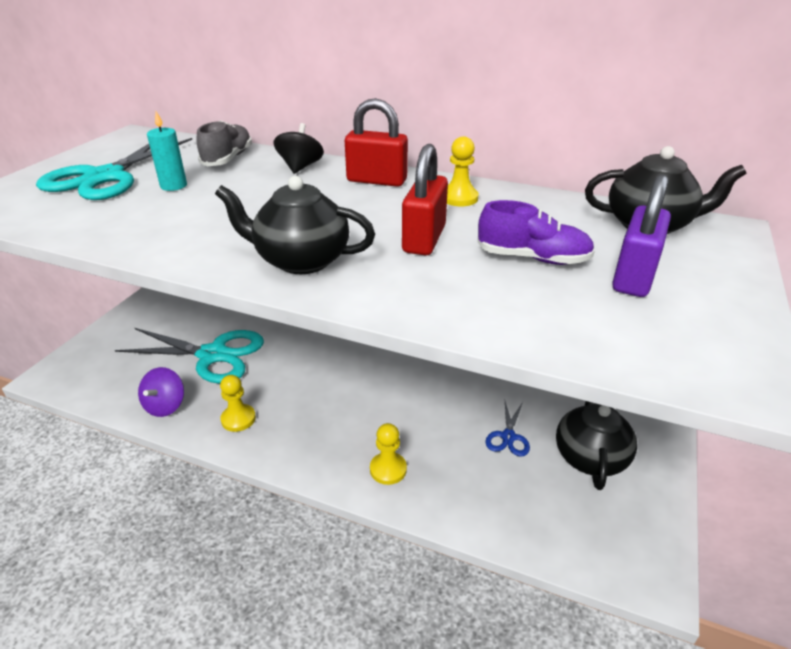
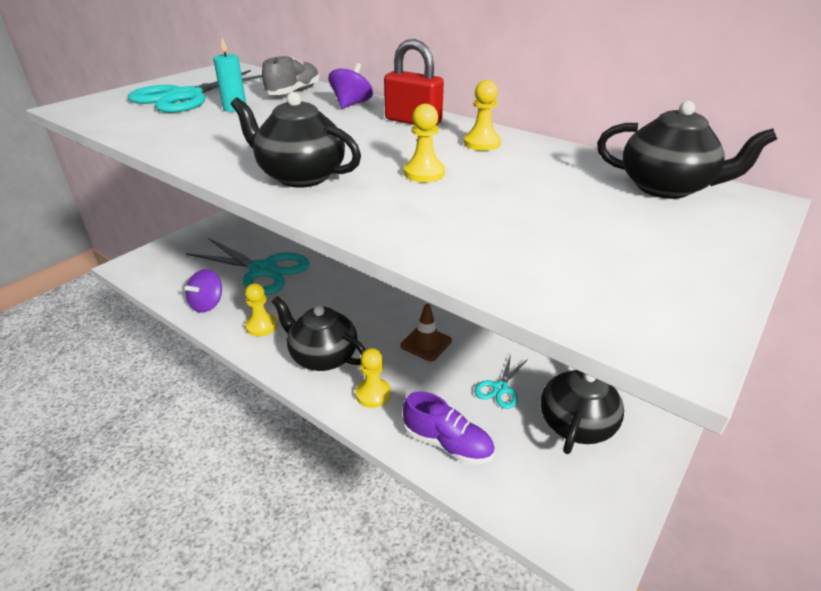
camera: 15 degrees right, 0 degrees up
black spinning top [274,123,324,174] -> purple spinning top [328,63,373,109]
red padlock [402,144,448,256] -> yellow pawn [404,104,445,182]
purple shoe [477,200,595,265] -> purple shoe moved to [403,391,495,465]
blue scissors [486,401,530,457] -> turquoise scissors [474,354,528,409]
purple padlock [612,174,671,297] -> none
none -> black teapot [272,296,366,371]
none -> brown traffic cone [400,304,452,361]

